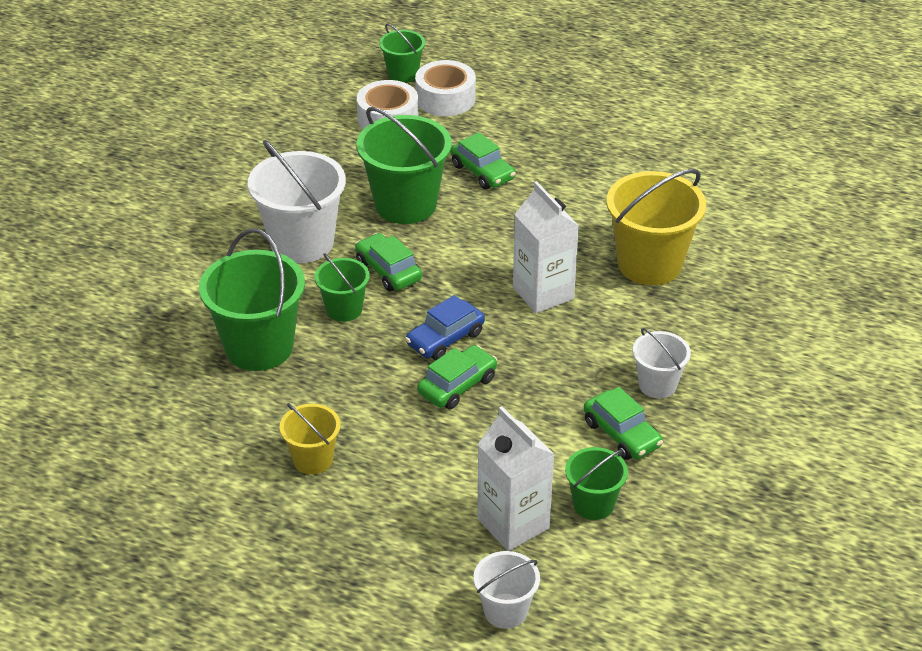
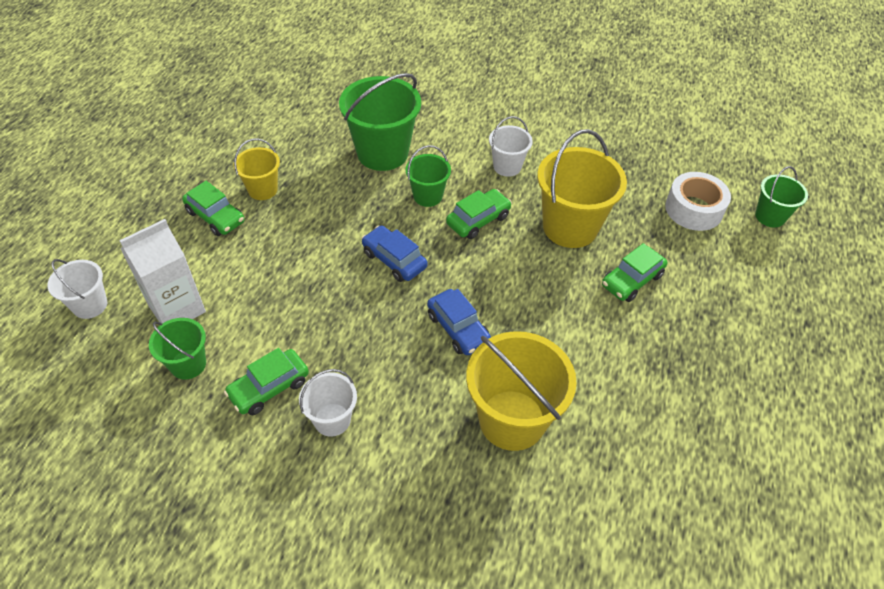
camera: 85 degrees right, 10 degrees up
white bucket [248,140,346,263] -> white bucket [489,116,533,177], size x0.54
green bucket [357,107,452,224] -> yellow bucket [537,129,627,248]
white tape [415,60,476,116] -> none
green car [417,345,497,409] -> green car moved to [182,181,244,236]
white carton [513,181,579,313] -> blue car [427,289,491,355]

